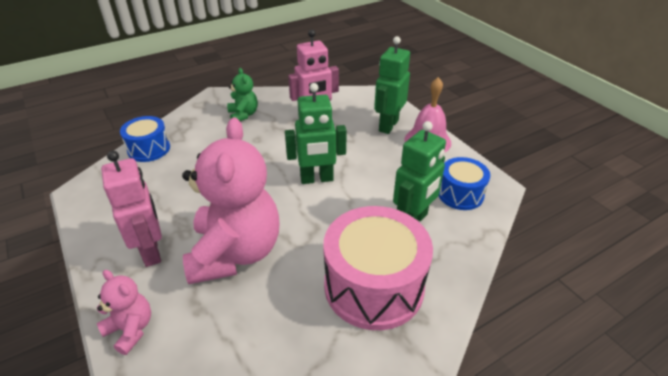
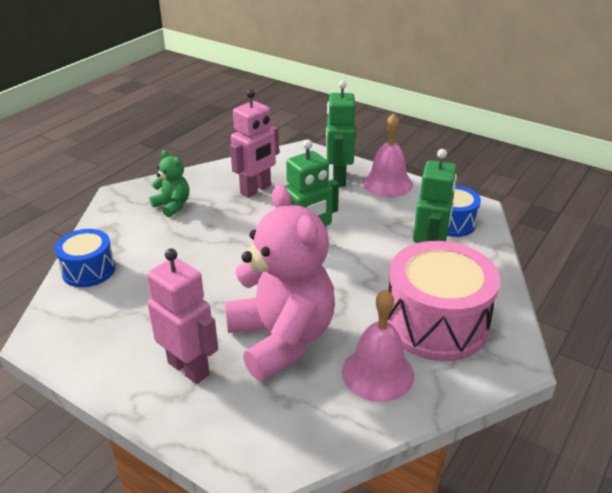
camera: 25 degrees left, 5 degrees down
pink teddy bear [97,270,151,355] -> none
none -> pink bell [342,289,414,402]

